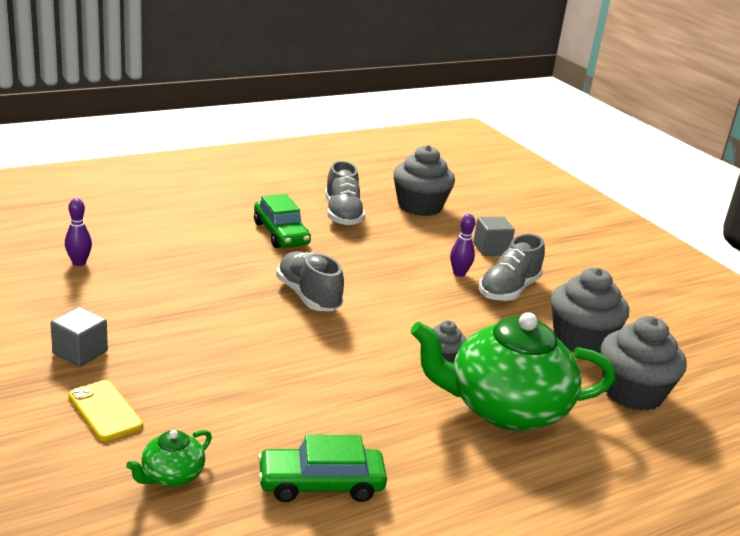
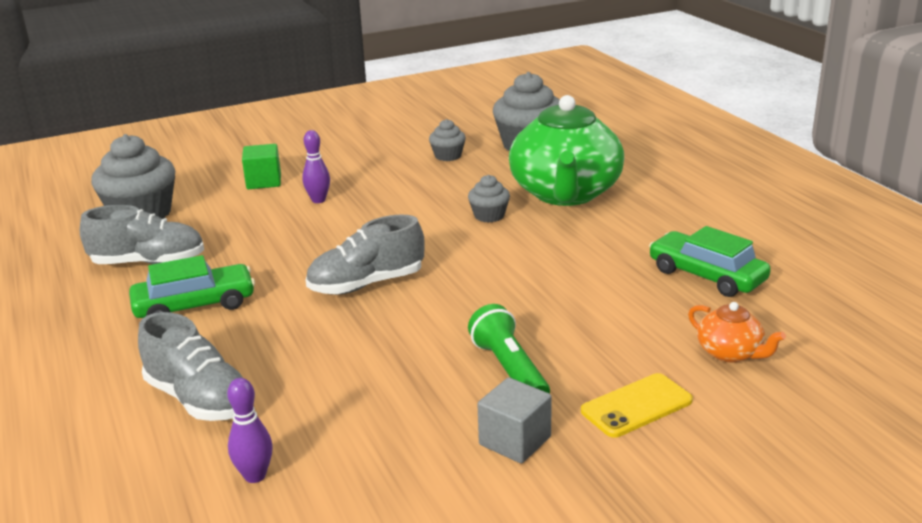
camera: 80 degrees left, 0 degrees up
green teapot [126,430,212,487] -> orange teapot [688,302,786,363]
green car [258,435,387,502] -> green car turned 135 degrees clockwise [649,226,771,297]
grey cube [473,216,515,256] -> green cube [242,144,281,189]
grey shoe [479,234,545,301] -> grey shoe moved to [138,312,243,421]
grey cupcake [551,267,629,354] -> grey cupcake [429,119,466,161], size x0.51
none -> green flashlight [468,304,550,394]

